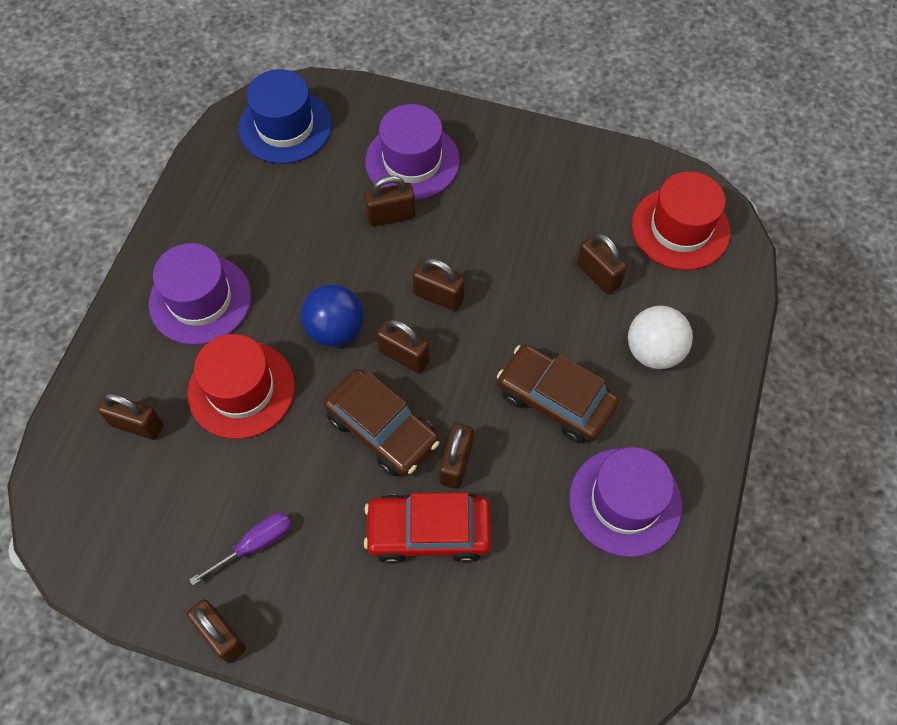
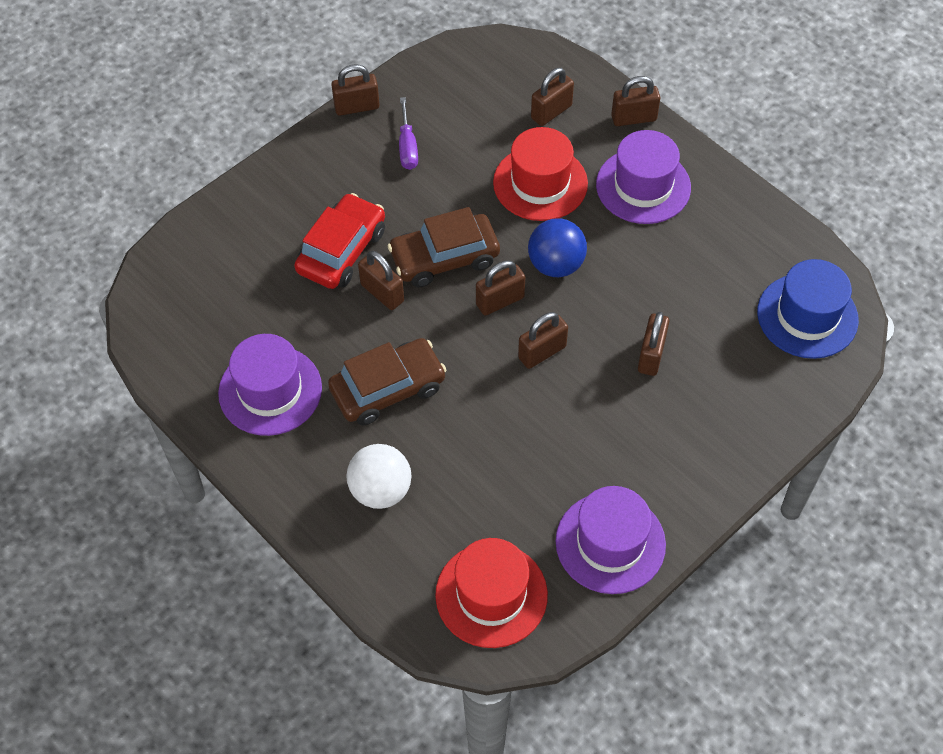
camera: 120 degrees right, 5 degrees down
purple hat [365,104,460,200] -> purple hat moved to [556,486,666,594]
brown padlock [577,233,627,294] -> brown padlock moved to [611,76,660,126]

